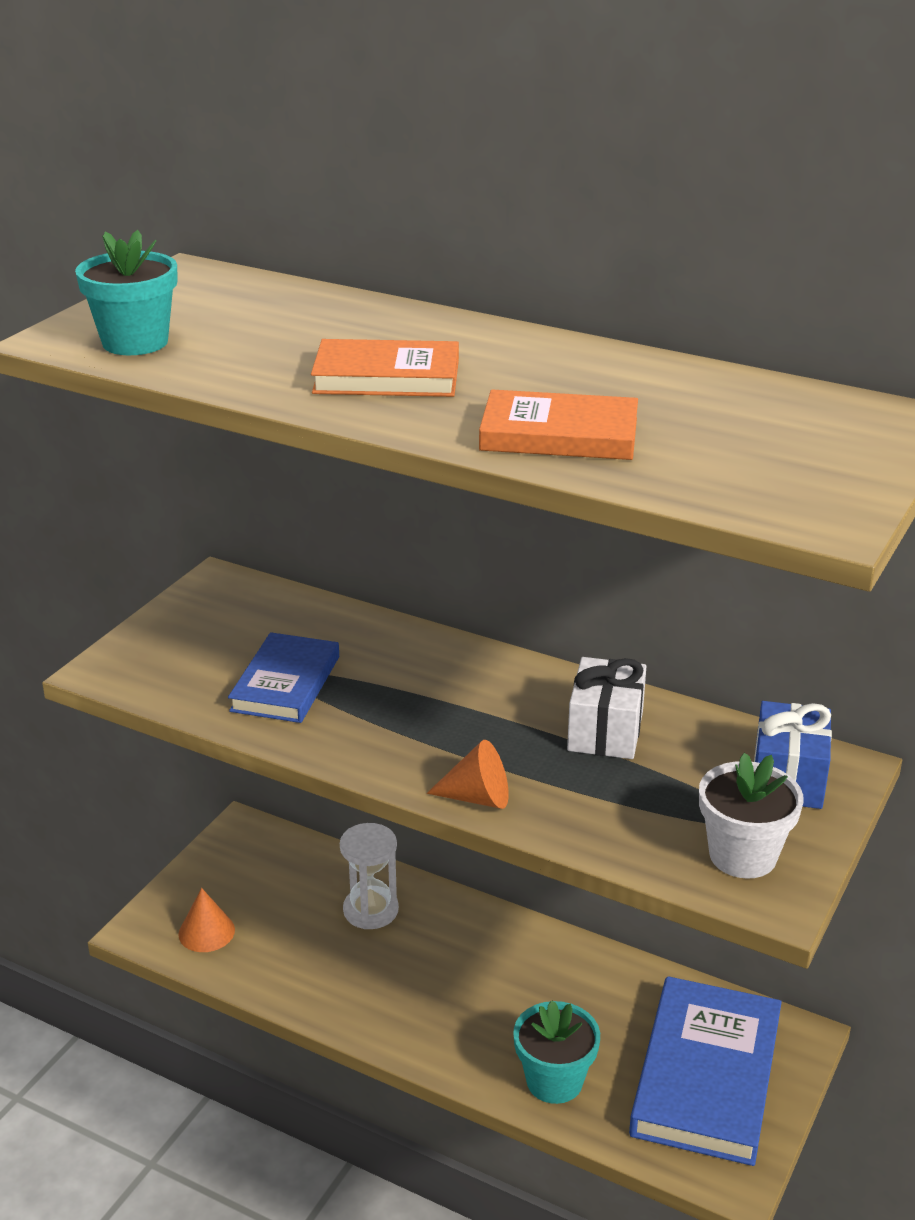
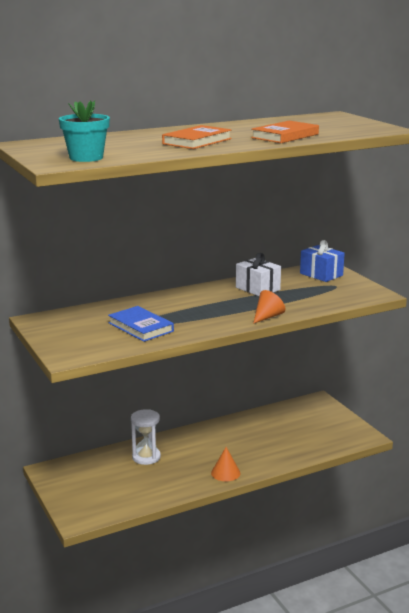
camera: 55 degrees left, 10 degrees down
orange cone [178,888,235,952] -> orange cone moved to [211,447,240,481]
turquoise flower pot [513,1000,600,1104] -> none
blue book [629,976,782,1166] -> none
white flower pot [699,753,804,879] -> none

